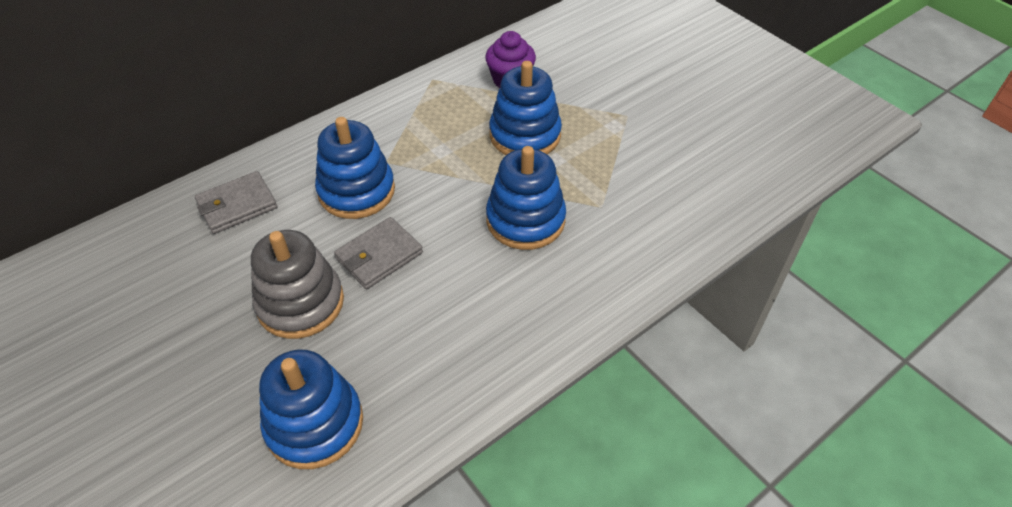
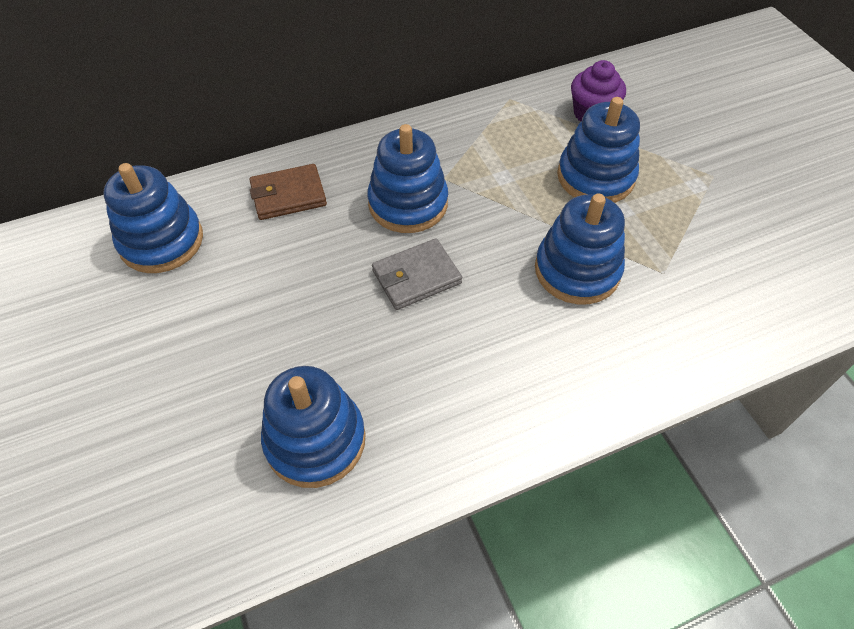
camera: 15 degrees right, 5 degrees up
grey wallet [195,171,277,234] -> brown wallet [249,164,327,220]
grey stacking toy [251,230,344,339] -> none
none -> blue stacking toy [103,163,203,273]

